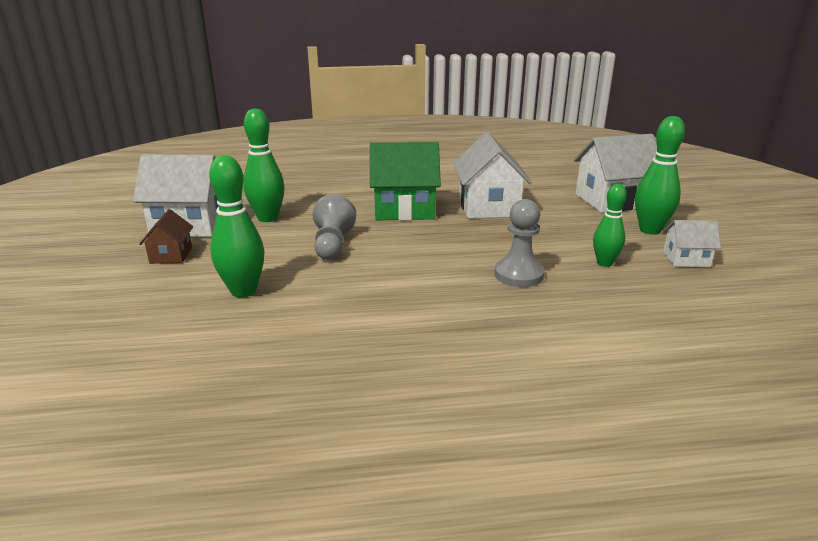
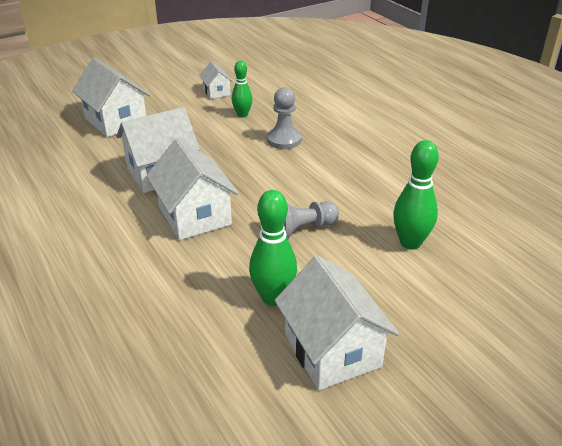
camera: 115 degrees left, 10 degrees up
brown house [139,209,193,264] -> none
green house [370,142,441,220] -> white house [146,138,239,240]
green bowling pin [635,116,685,235] -> none

